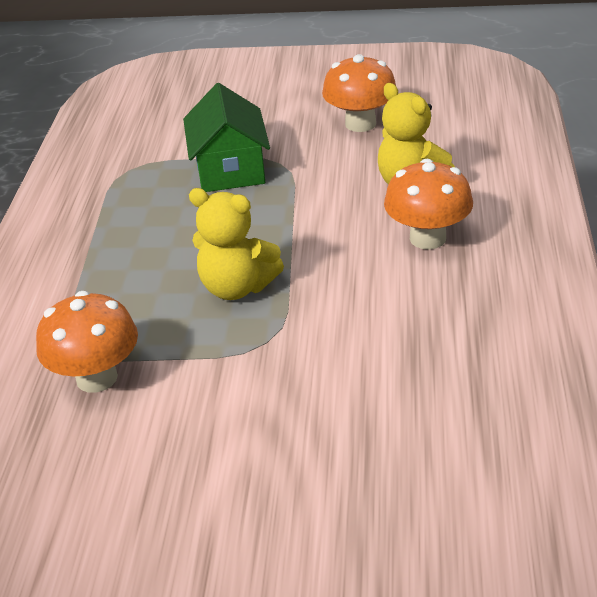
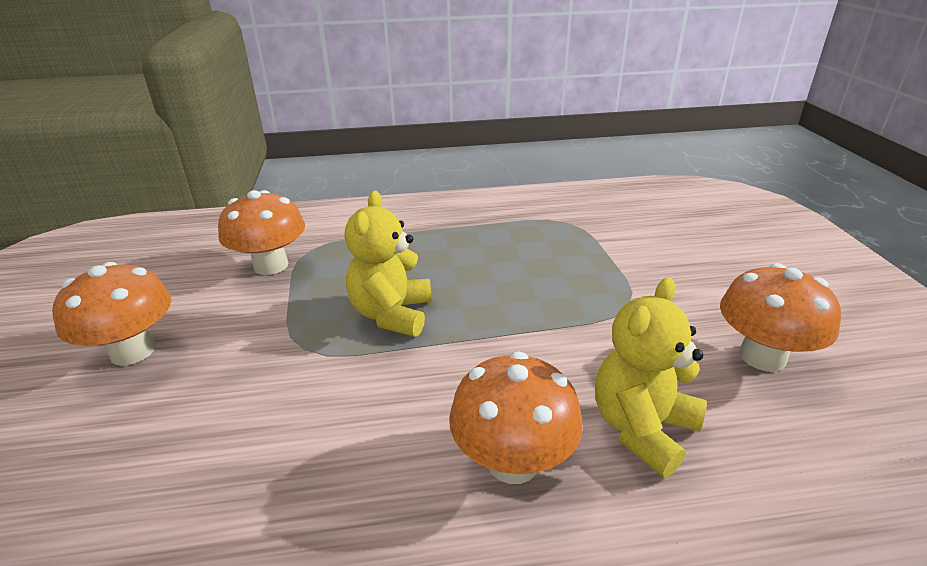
camera: 75 degrees right, 5 degrees down
green house [183,83,270,192] -> none
none -> orange mushroom [52,262,171,365]

